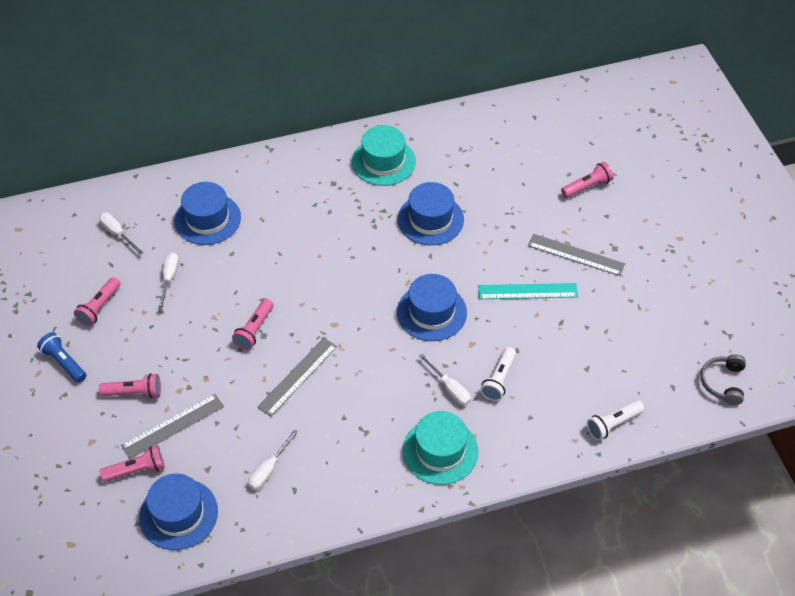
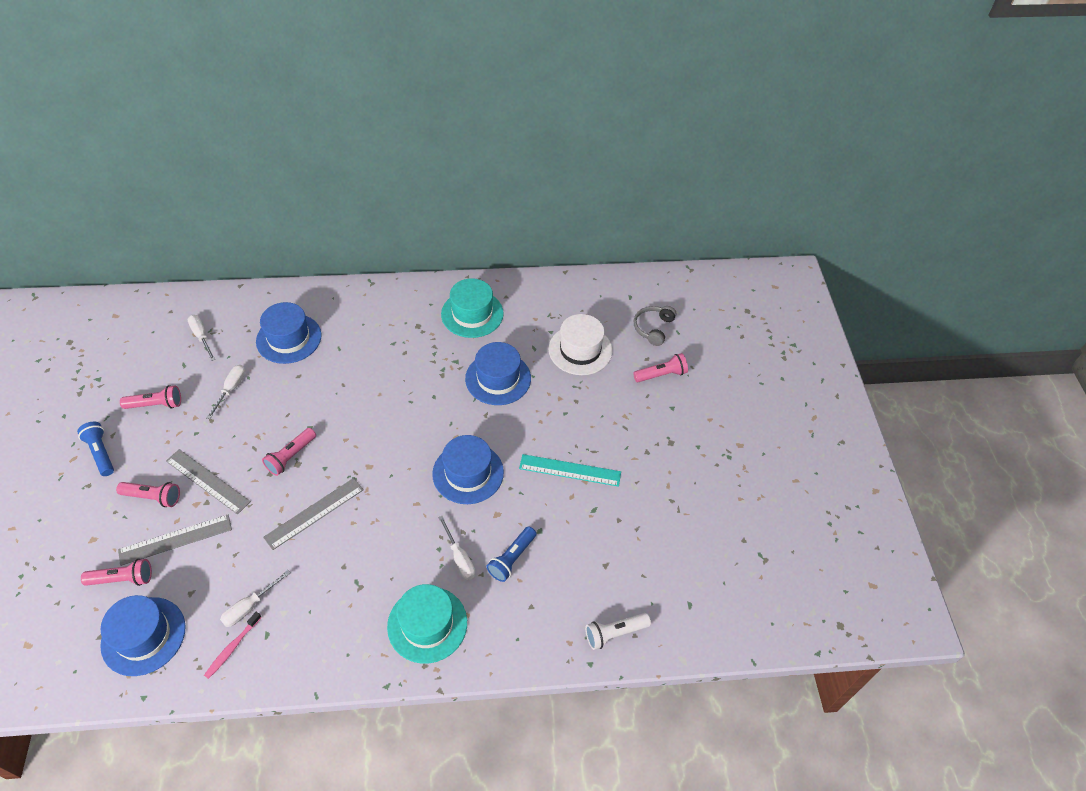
camera: 10 degrees right, 0 degrees up
pink flashlight [74,277,120,326] -> pink flashlight turned 135 degrees counterclockwise [120,385,181,409]
white flashlight [480,347,516,401] -> blue flashlight [486,526,536,582]
grey ruler [528,234,625,276] -> grey ruler moved to [166,449,251,515]
grey headphones [700,354,746,405] -> grey headphones moved to [634,306,676,346]
none -> pink toothbrush [204,612,262,679]
none -> white hat [548,314,612,375]

